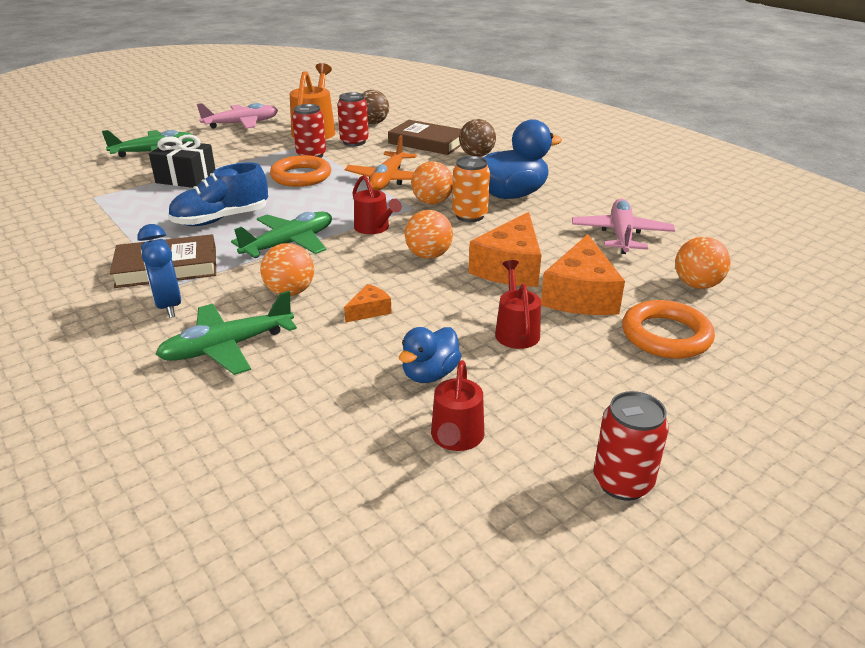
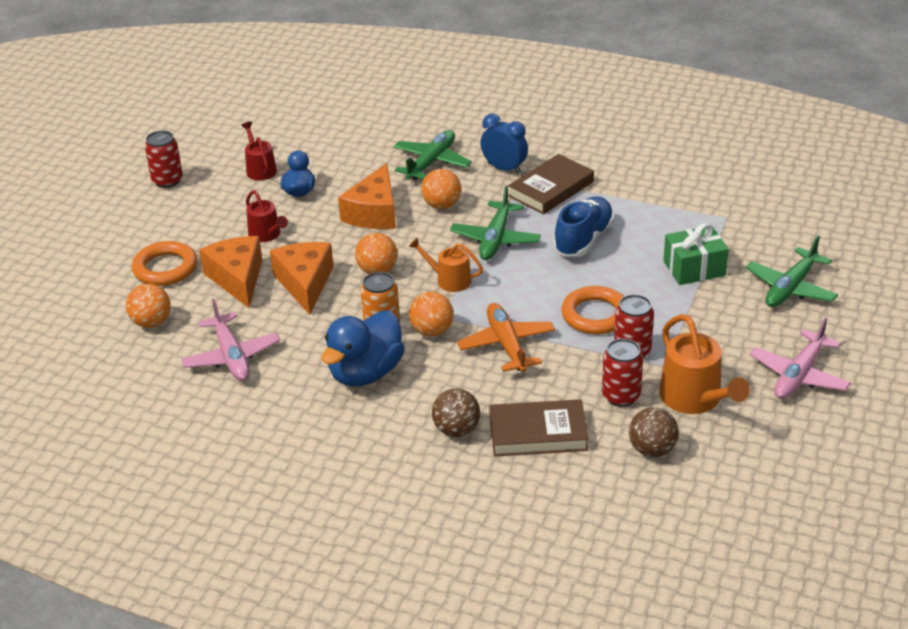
camera: 150 degrees right, 5 degrees up
black gift [149,134,216,188] -> green gift [663,223,729,285]
orange cheese [344,284,392,323] -> orange cheese [338,163,396,229], size x2.12
red watering can [352,175,402,234] -> orange watering can [409,238,483,292]

